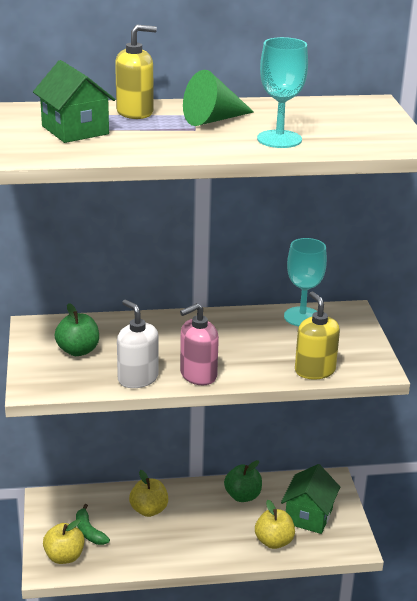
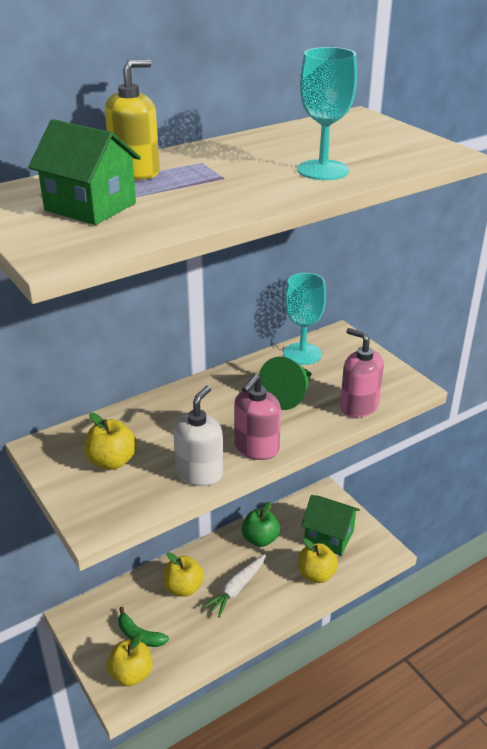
camera: 25 degrees left, 5 degrees up
green apple [55,303,99,356] -> yellow apple [84,413,137,470]
white soap dispenser [117,300,159,388] -> white soap dispenser turned 90 degrees clockwise [173,386,223,486]
green cone [183,70,254,126] -> green cone moved to [259,357,312,410]
green house [281,464,340,534] -> green house turned 60 degrees counterclockwise [301,495,360,556]
yellow soap dispenser [295,292,340,379] -> pink soap dispenser [340,328,384,418]
none -> white carrot [203,554,266,618]

